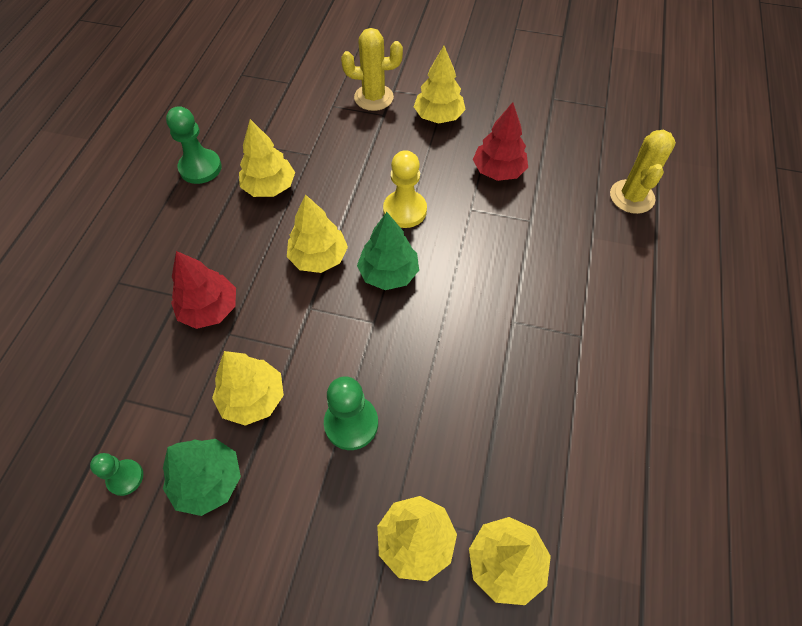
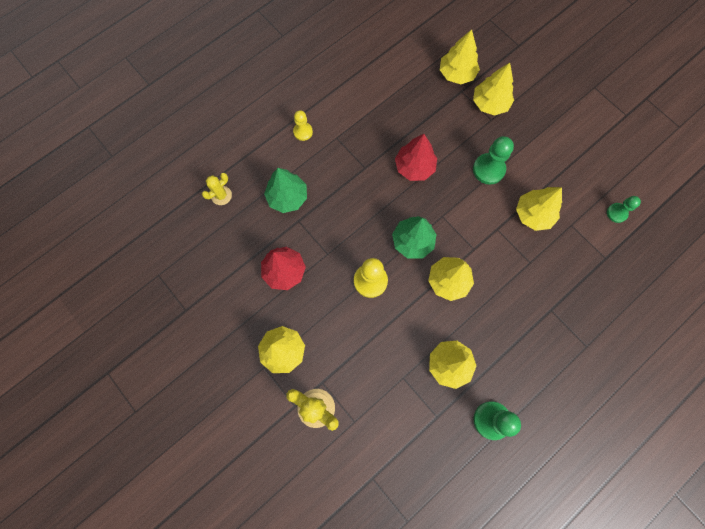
camera: 145 degrees left, 15 degrees up
green tree [163,439,241,516] -> green tree moved to [264,168,307,213]
red tree [171,251,236,329] -> red tree moved to [395,134,437,181]
yellow cactus [610,130,676,214] -> yellow cactus [202,173,232,205], size x0.62
none -> yellow pawn [293,110,313,141]

